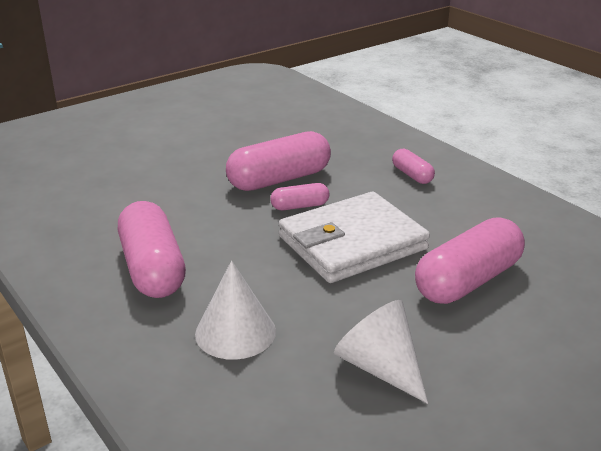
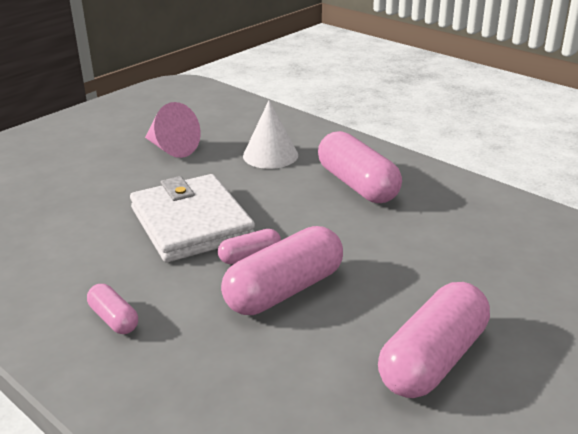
camera: 170 degrees right, 0 degrees up
white wallet [279,192,430,283] -> white wallet turned 75 degrees counterclockwise [130,174,255,262]
white cone [334,300,428,404] -> pink cone [145,102,201,158]
pink capsule [415,217,525,304] -> pink capsule moved to [378,282,490,398]

